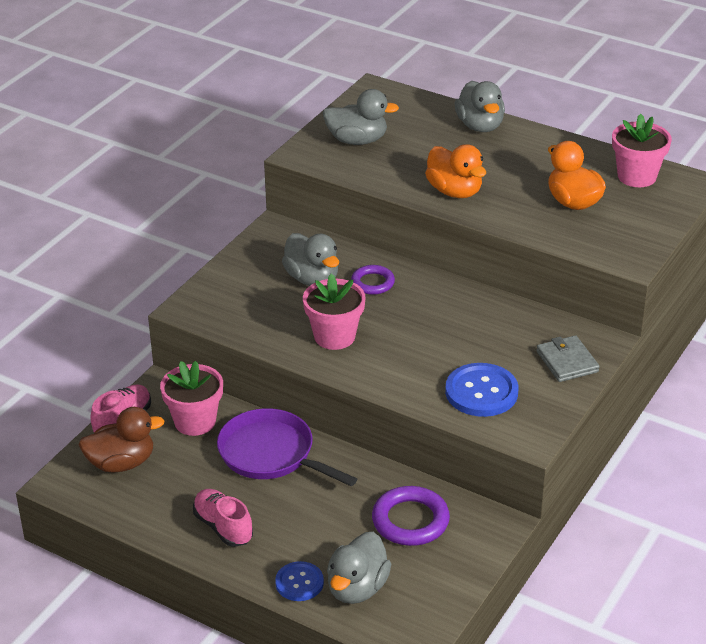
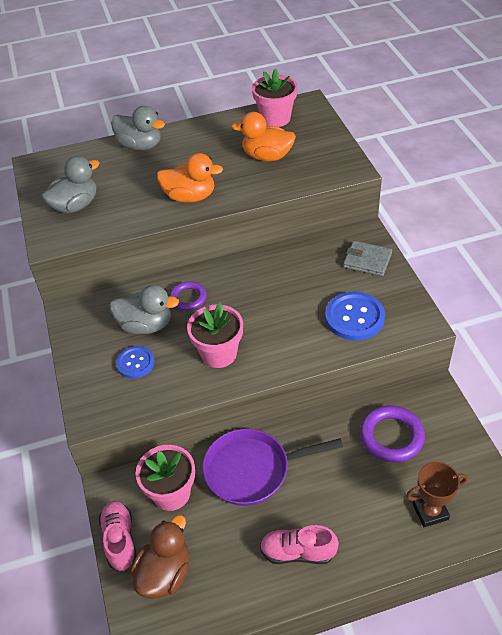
camera: 45 degrees left, 10 degrees up
blue button [275,561,324,601] -> blue button moved to [116,346,155,379]
grey duck [327,532,391,604] -> brown trophy [406,462,468,527]

